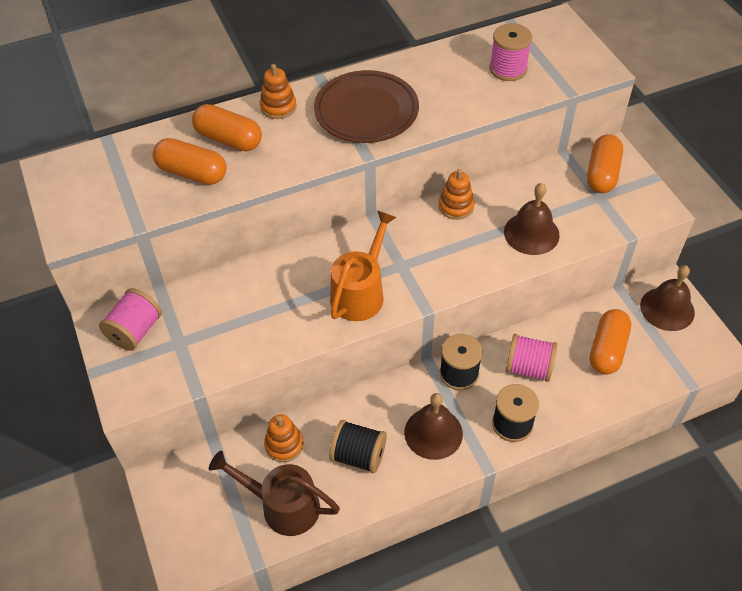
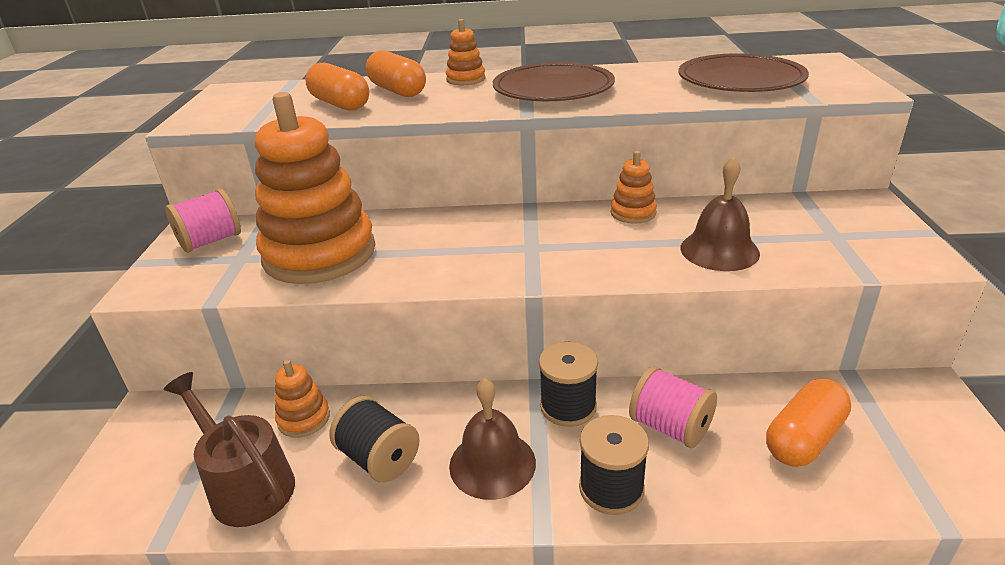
camera: 25 degrees right, 20 degrees down
orange watering can [330,211,397,321] -> none
pink spool [490,23,532,81] -> brown plate [679,53,809,92]
orange capsule [587,134,623,193] -> none
brown bell [640,265,695,331] -> none
none -> orange stacking toy [255,92,375,284]

